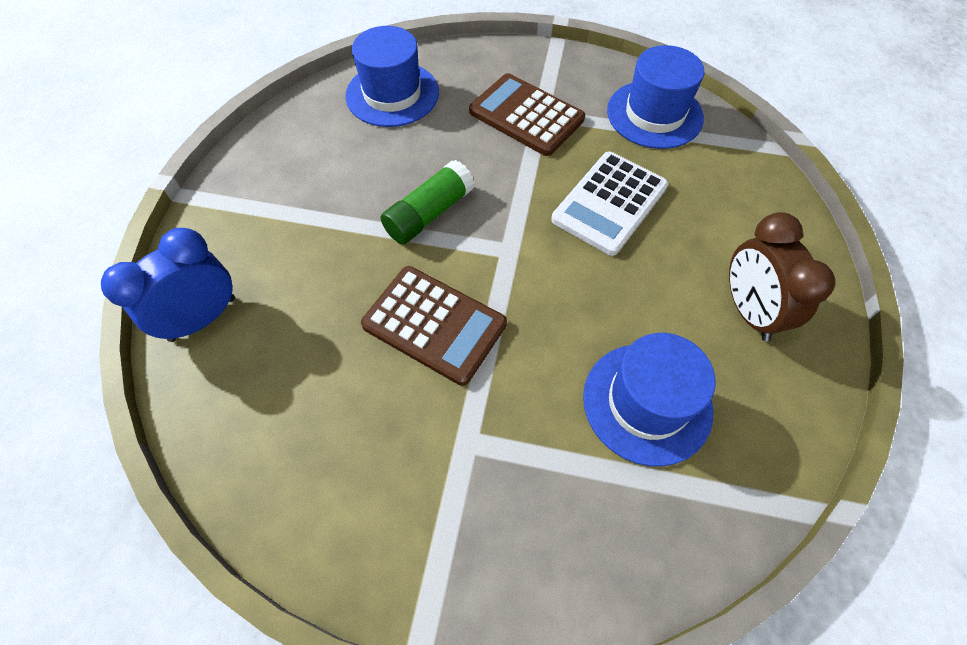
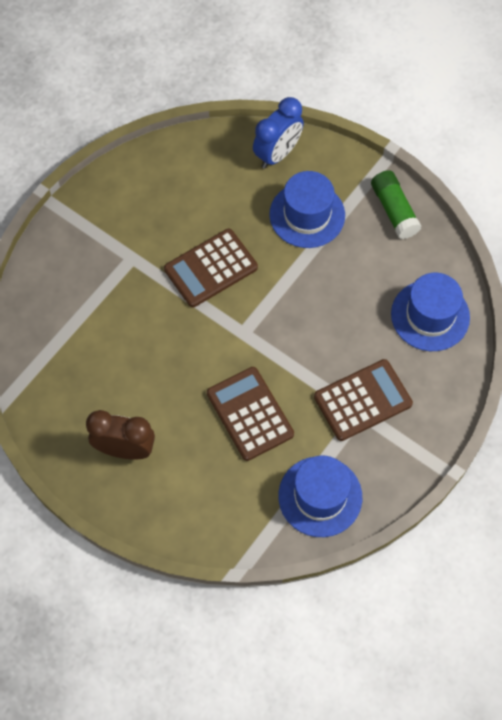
camera: 115 degrees right, 5 degrees up
blue clock [101,228,235,342] -> blue clock turned 60 degrees clockwise [253,97,304,169]
green glue stick [381,160,475,244] -> green glue stick moved to [371,170,421,239]
white calculator [551,152,668,256] -> brown calculator [207,367,294,461]
blue hat [583,333,715,466] -> blue hat moved to [269,171,345,248]

